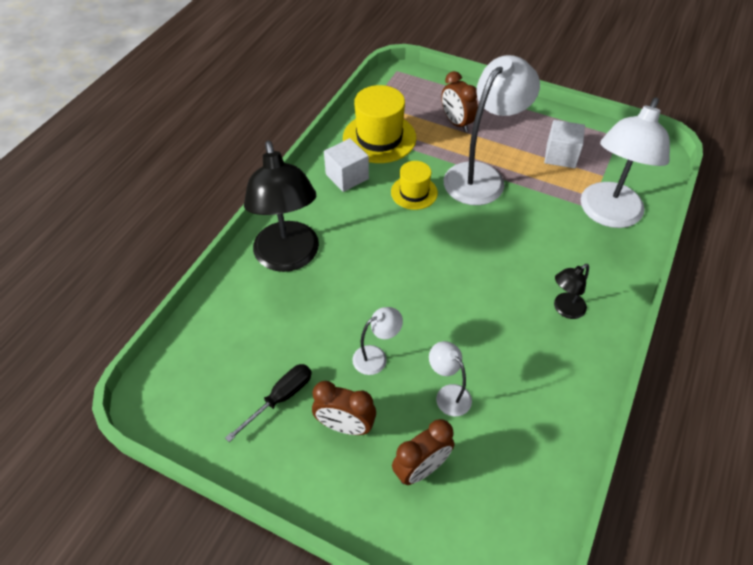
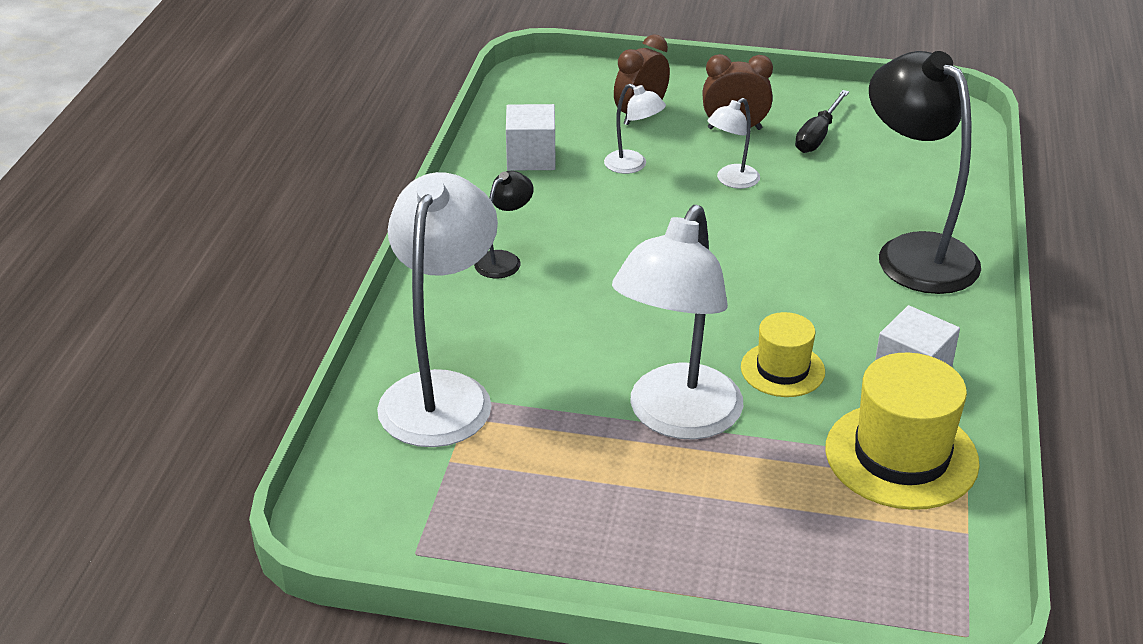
camera: 165 degrees right, 15 degrees down
brown clock [441,71,478,132] -> none
white cube [544,120,585,168] -> white cube moved to [506,104,556,171]

